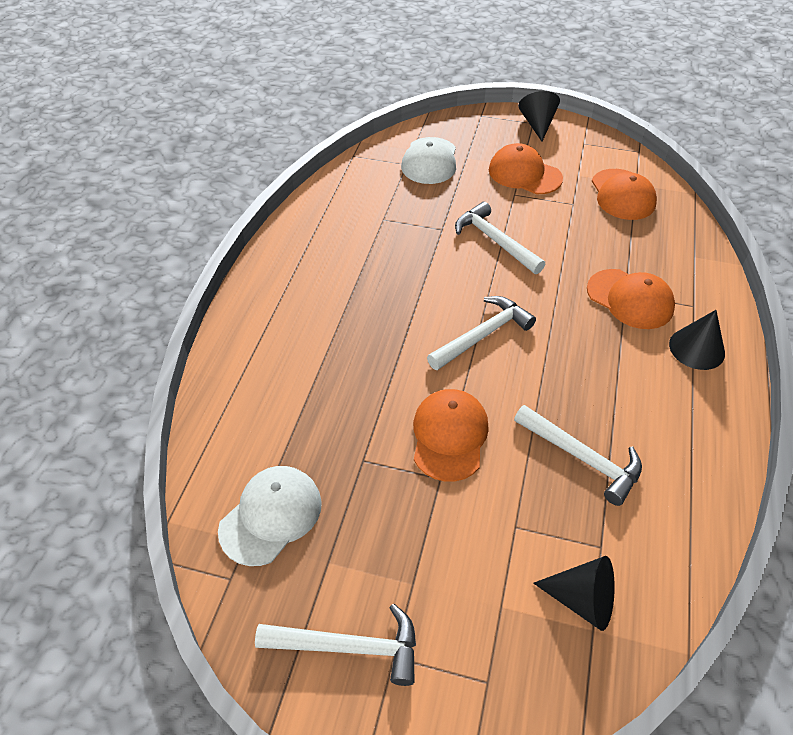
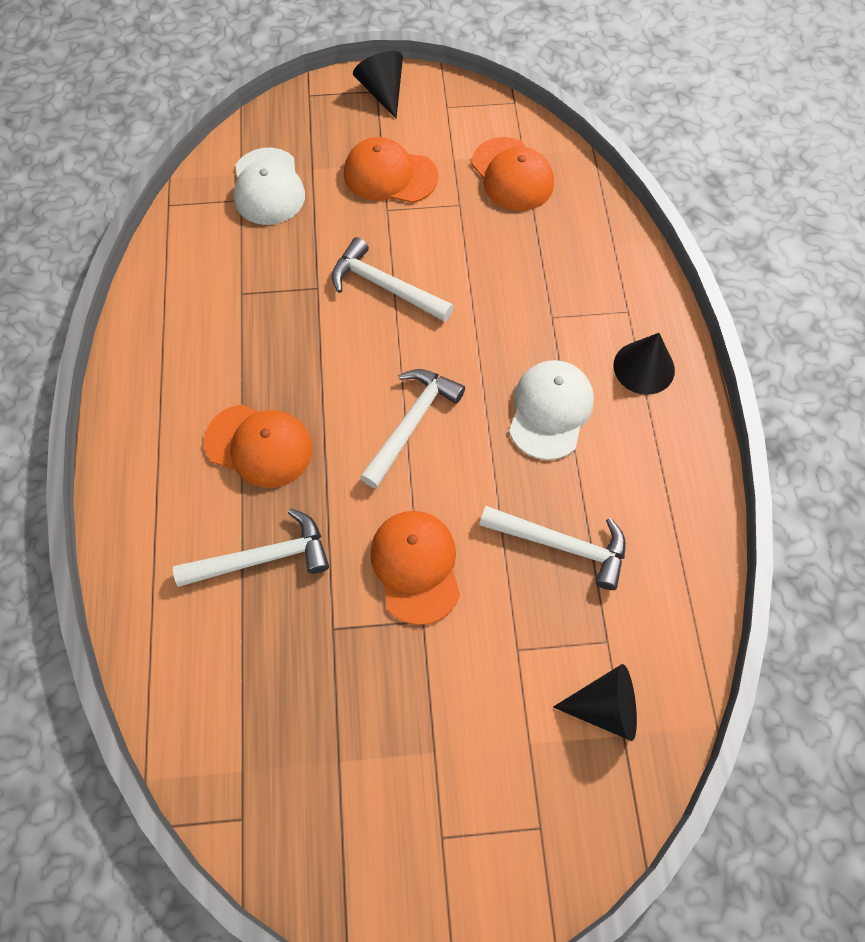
camera: 20 degrees left, 15 degrees up
white cap [218,466,322,566] -> white cap moved to [509,360,594,460]
white hammer [255,604,416,686] -> white hammer moved to [173,509,329,587]
orange cap [587,269,675,329] -> orange cap moved to [204,404,313,488]

